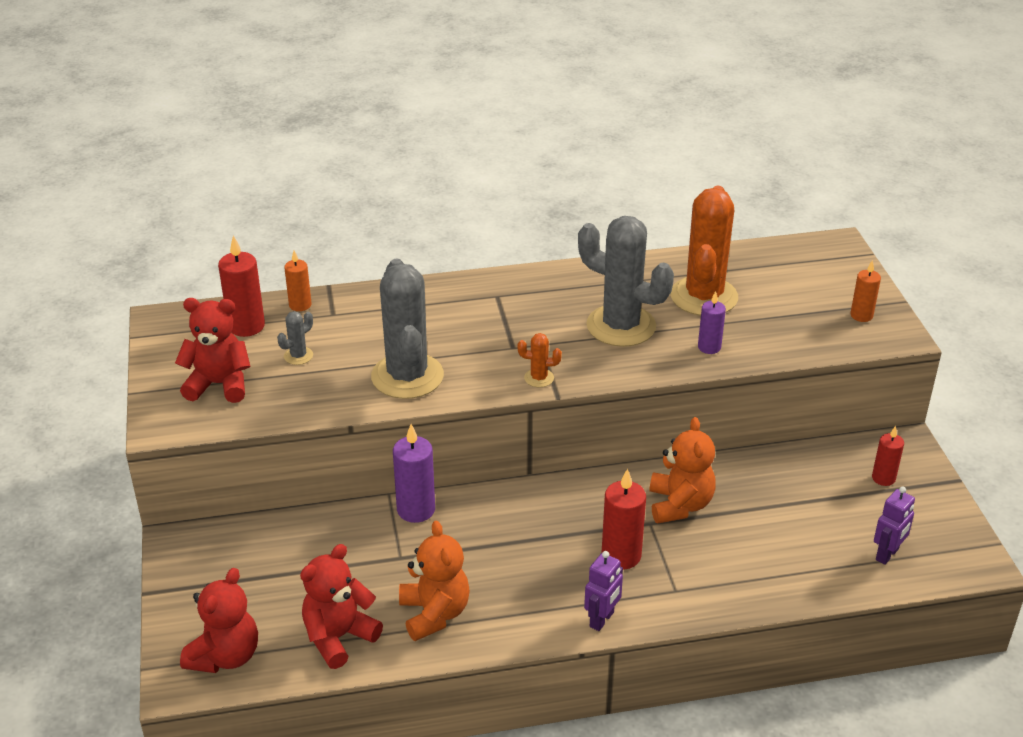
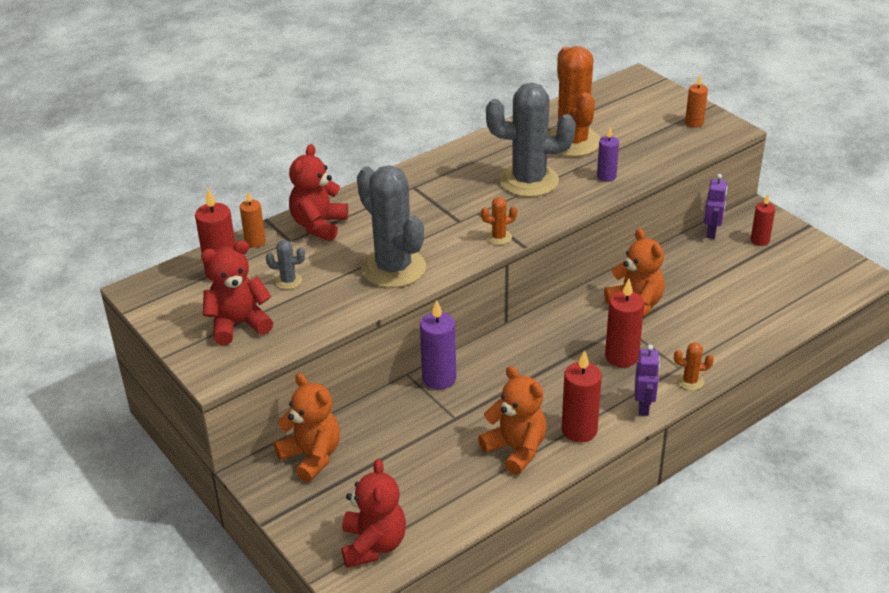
camera: 25 degrees left, 0 degrees up
grey cactus [277,311,313,365] -> grey cactus turned 75 degrees clockwise [266,240,305,289]
red teddy bear [300,544,383,669] -> red teddy bear moved to [289,144,348,241]
purple robot [874,486,915,565] -> purple robot moved to [704,174,727,239]
none -> orange teddy bear [274,373,340,482]
none -> red candle [561,350,602,443]
none -> orange cactus [674,342,714,390]

